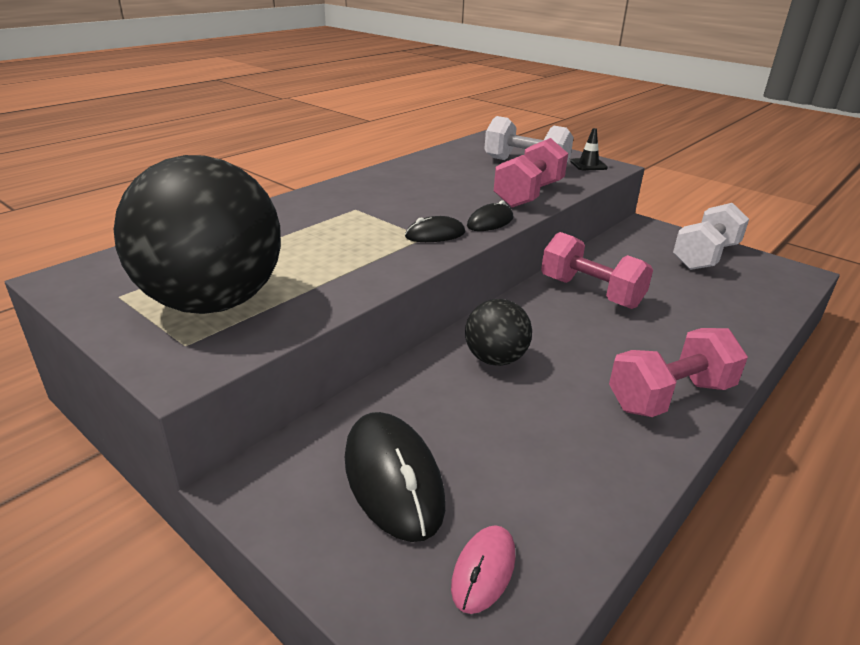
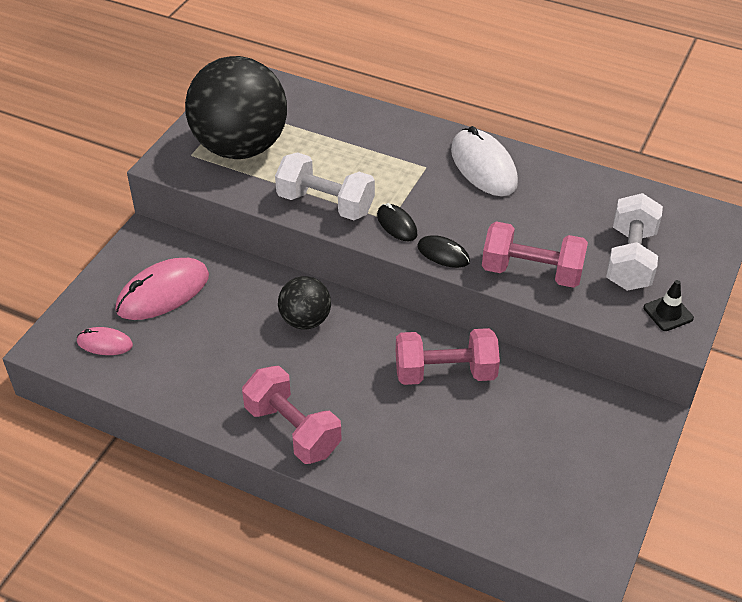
camera: 75 degrees right, 15 degrees up
black mouse [345,412,445,542] -> pink mouse [115,258,209,320]
pink dumbbell [541,232,653,309] -> pink dumbbell turned 60 degrees clockwise [396,328,500,385]
white dumbbell [673,203,749,270] -> white dumbbell moved to [275,152,375,220]
none -> white mouse [451,126,518,196]

